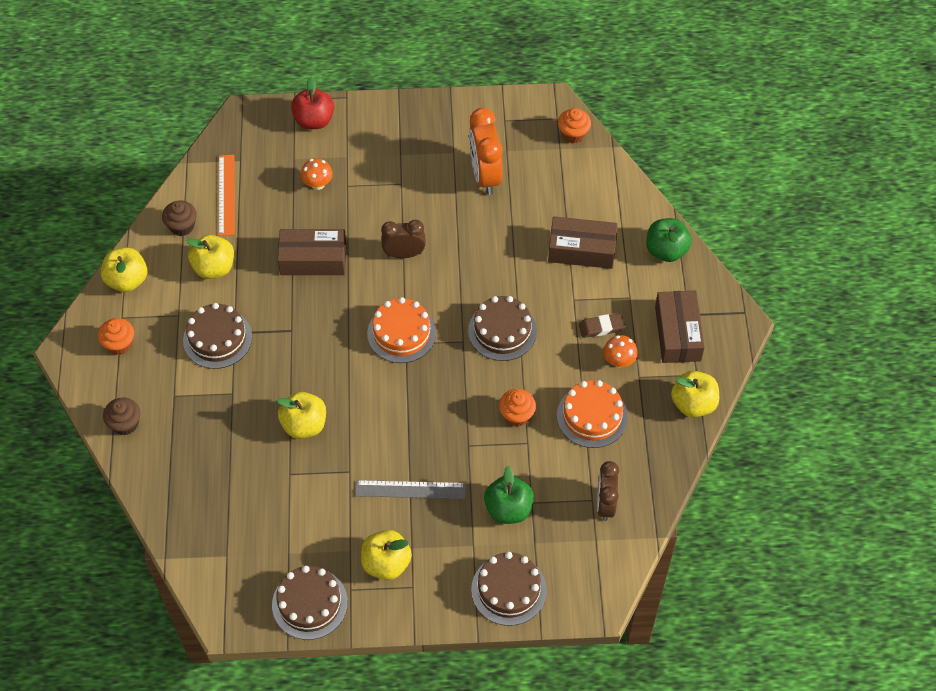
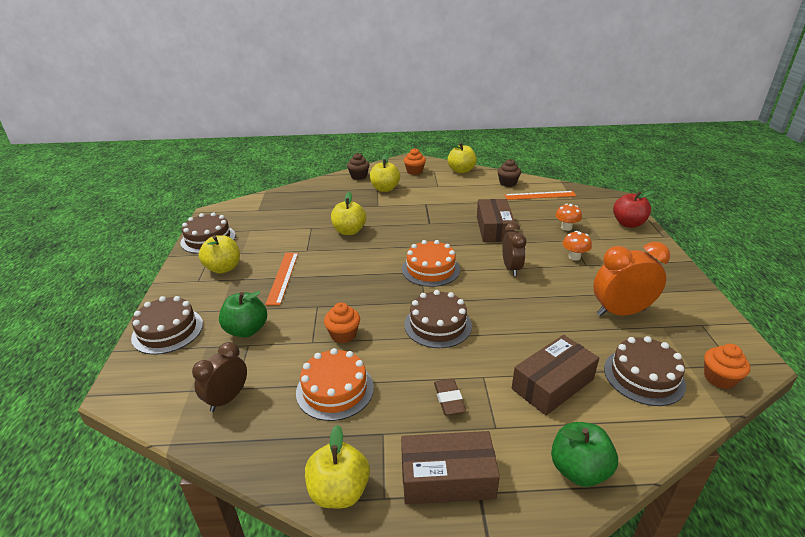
camera: 90 degrees right, 25 degrees down
brown cake [183,303,252,369] -> brown cake moved to [604,336,686,406]
yellow apple [186,235,234,279] -> yellow apple moved to [370,154,400,192]
grey ruler [355,480,466,499] -> orange ruler [265,253,298,305]
brown box [548,216,618,269] -> brown box turned 45 degrees clockwise [512,335,599,415]
brown clock [597,461,619,521] -> brown clock turned 60 degrees counterclockwise [192,342,247,412]
orange mushroom [603,335,638,368] -> orange mushroom moved to [562,231,592,260]

